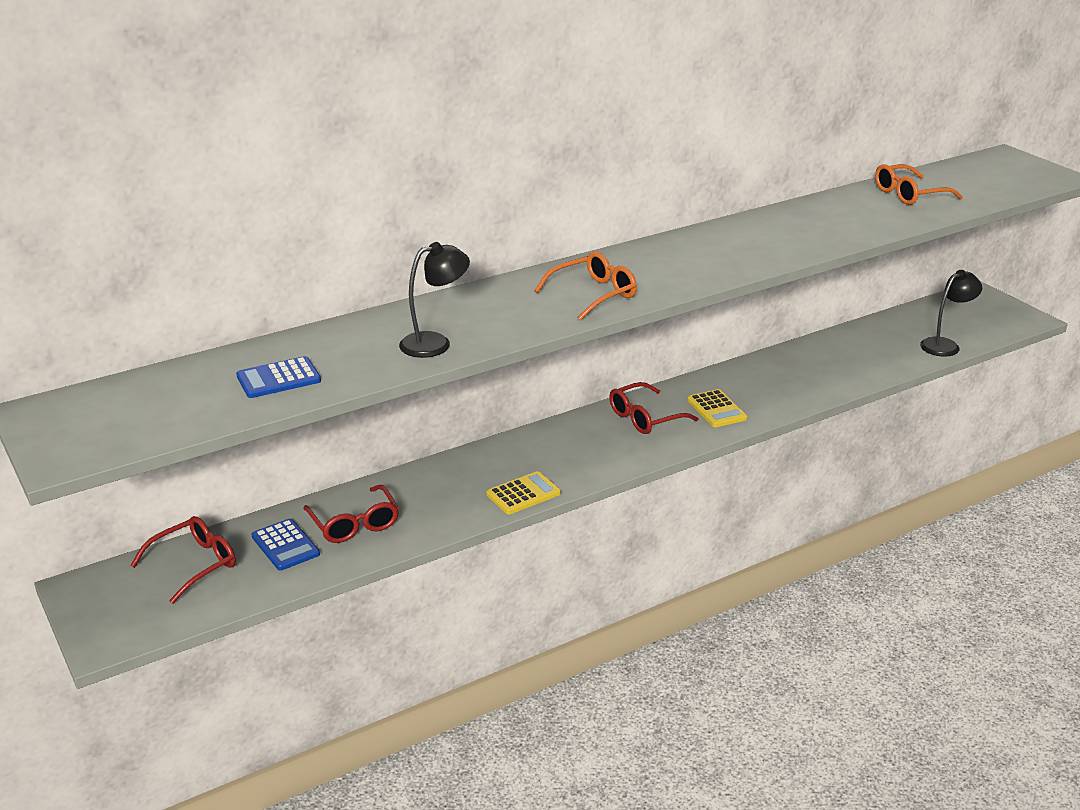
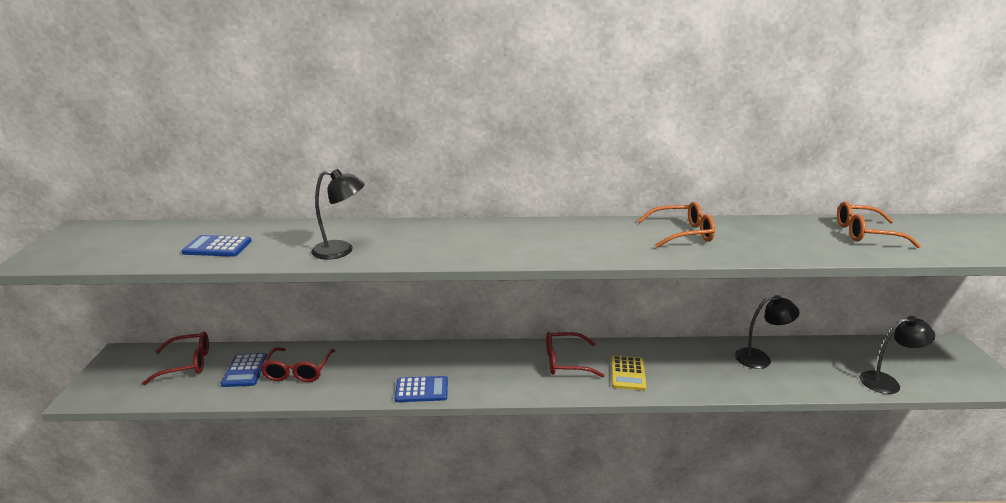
camera: 30 degrees right, 5 degrees down
yellow calculator [486,471,561,514] -> blue calculator [395,376,448,402]
orange glasses [534,252,637,320] -> orange glasses moved to [638,202,715,248]
none -> black lamp [735,295,800,369]

